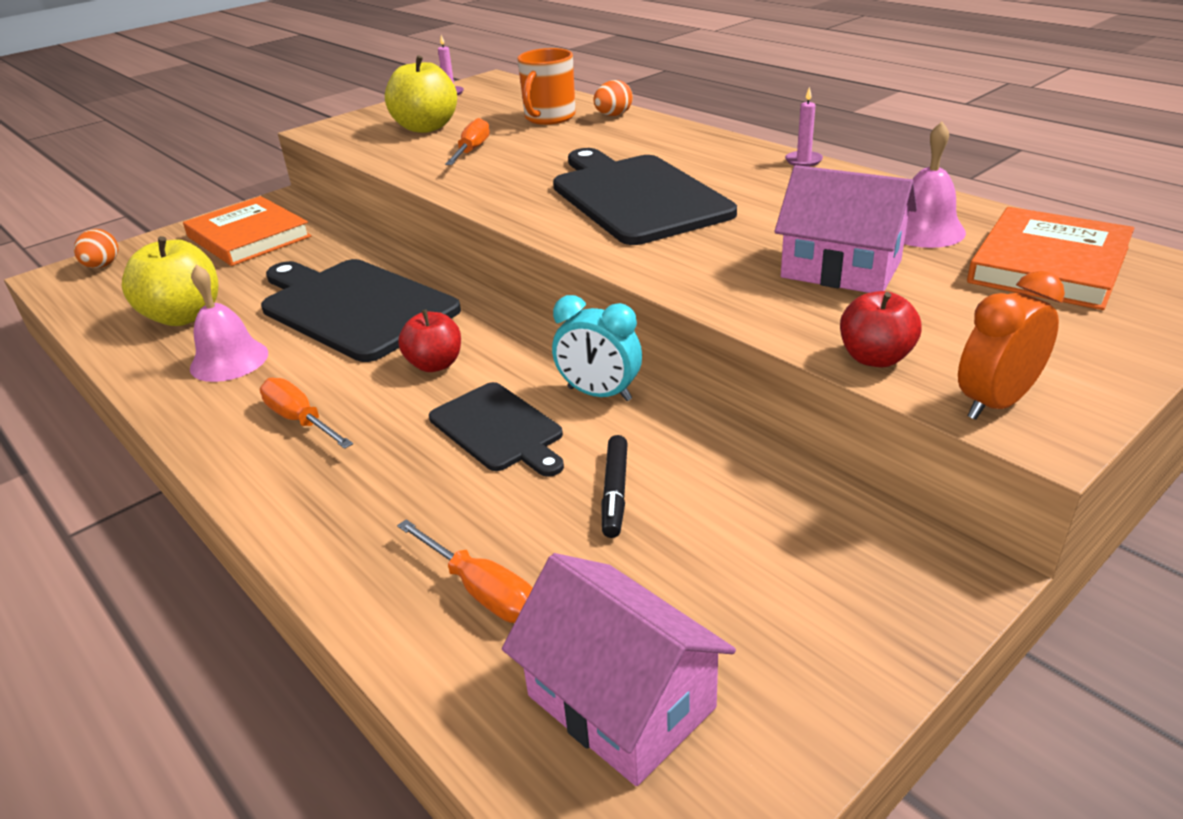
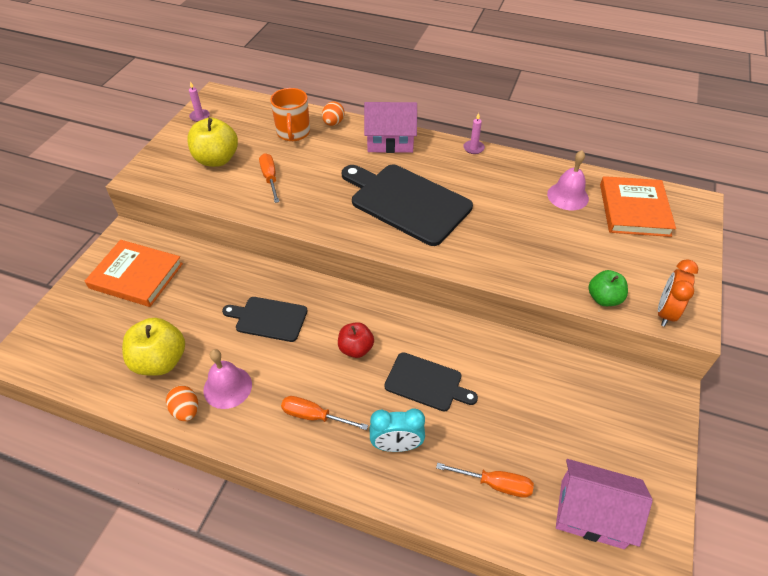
camera: 30 degrees left, 15 degrees up
orange egg [74,229,118,268] -> orange egg moved to [166,385,198,421]
black cutting board [261,259,461,362] -> black cutting board [222,297,308,342], size x0.56
turquoise clock [552,295,642,401] -> turquoise clock moved to [370,408,425,452]
black marker [601,435,628,538] -> none
pink house [774,165,917,293] -> pink house moved to [364,102,417,153]
red apple [840,291,922,367] -> green apple [588,270,628,306]

